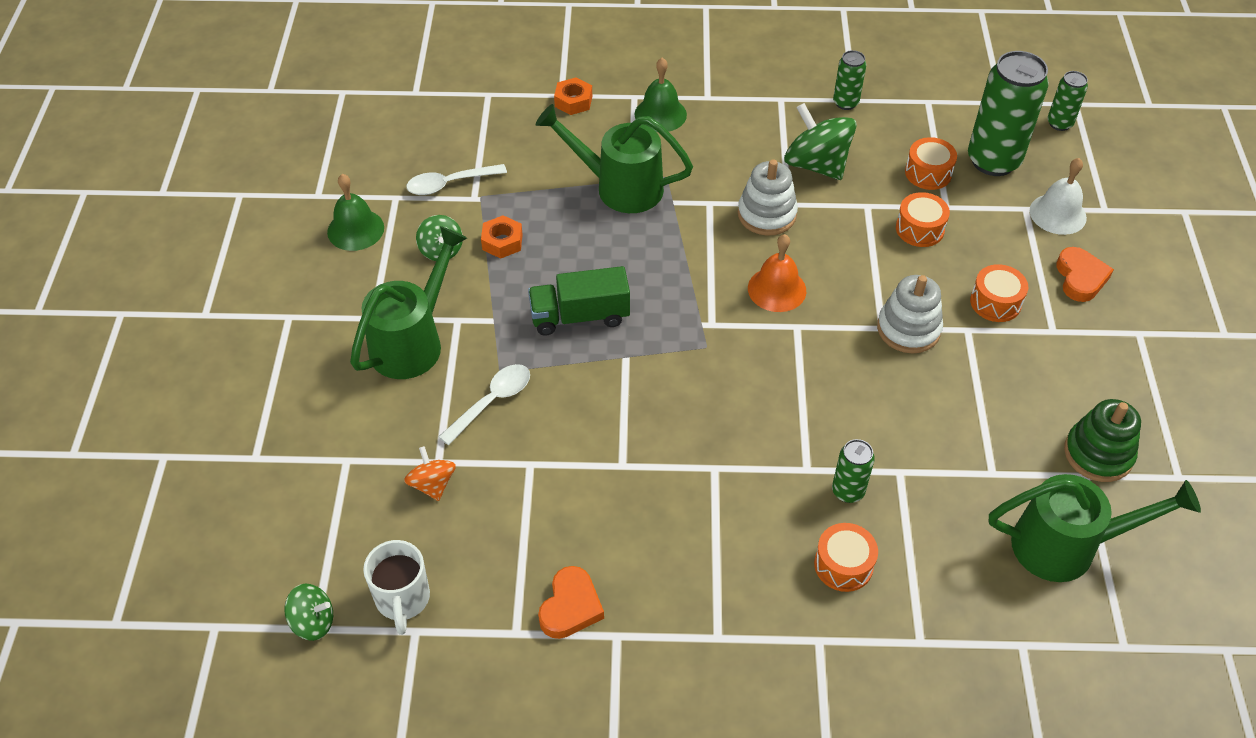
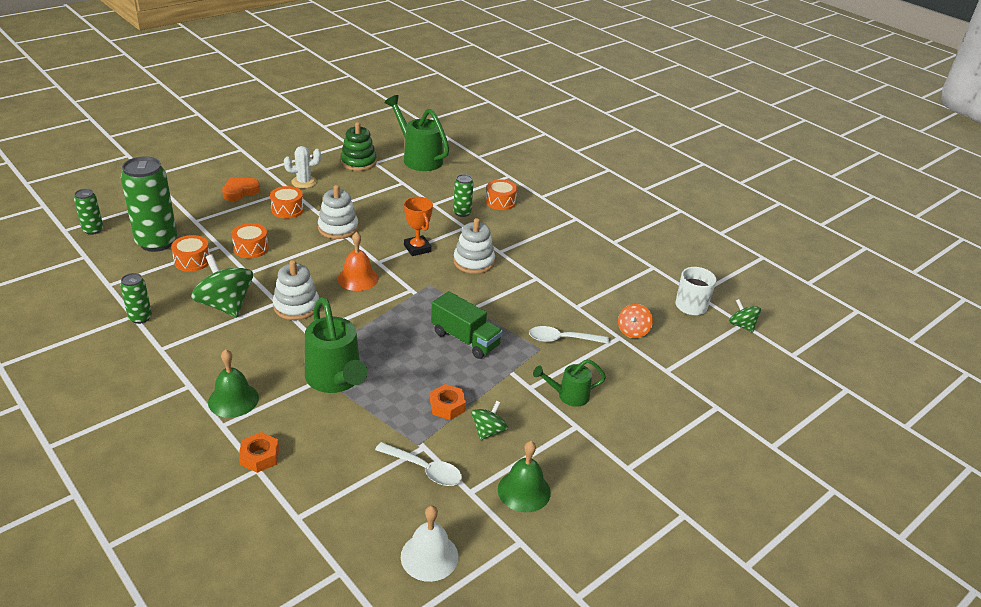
camera: 135 degrees left, 15 degrees down
green watering can [350,226,467,379] -> green watering can [533,359,606,407], size x0.56
orange heart [538,566,604,639] -> none
green spinning top [784,103,857,180] -> green spinning top turned 135 degrees clockwise [191,254,253,317]
white bell [1030,158,1087,235] -> white bell moved to [401,505,458,582]
none -> white cactus [284,146,321,188]
none -> orange trophy [404,197,433,256]
none -> white stacking toy [453,218,495,274]

